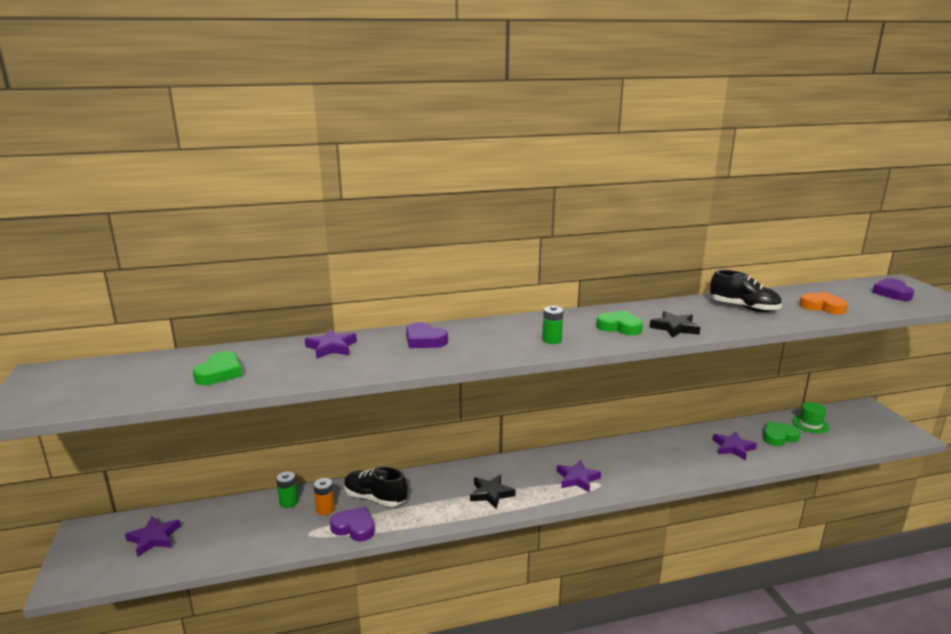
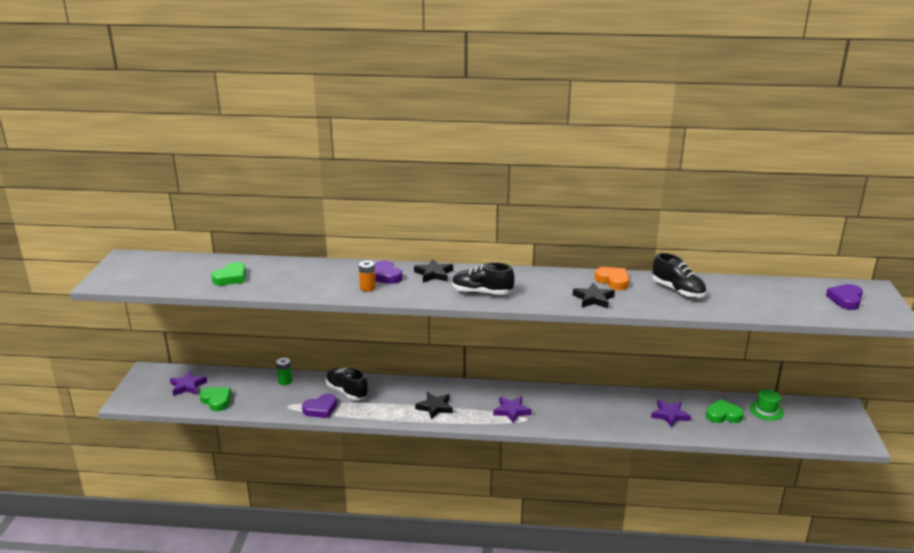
camera: 20 degrees right, 5 degrees up
purple star [305,329,357,359] -> none
orange battery [313,478,335,515] -> orange battery moved to [359,260,376,292]
purple heart [330,507,375,541] -> purple heart turned 105 degrees clockwise [302,393,337,418]
green battery [542,306,563,344] -> black shoe [452,262,515,295]
green heart [596,311,643,335] -> green heart moved to [199,387,231,411]
orange heart [799,292,848,314] -> orange heart moved to [594,267,629,290]
none -> black star [414,259,453,283]

